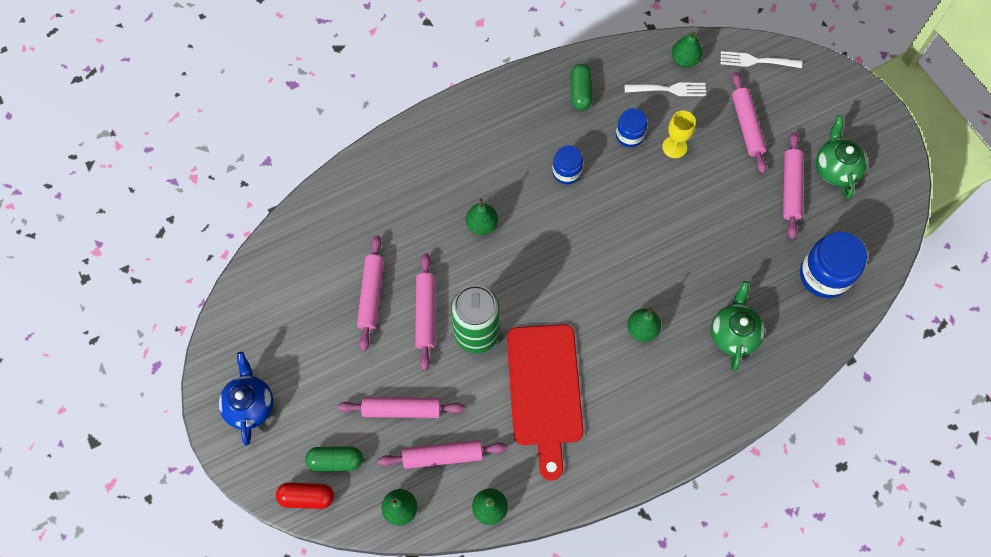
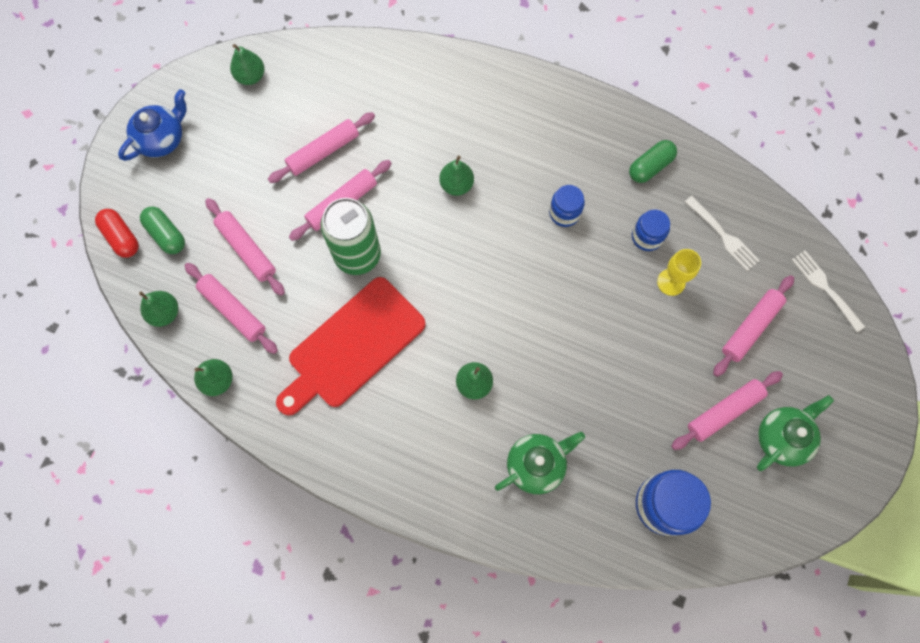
camera: 50 degrees right, 5 degrees up
green pear [672,32,702,68] -> green pear moved to [230,44,264,85]

